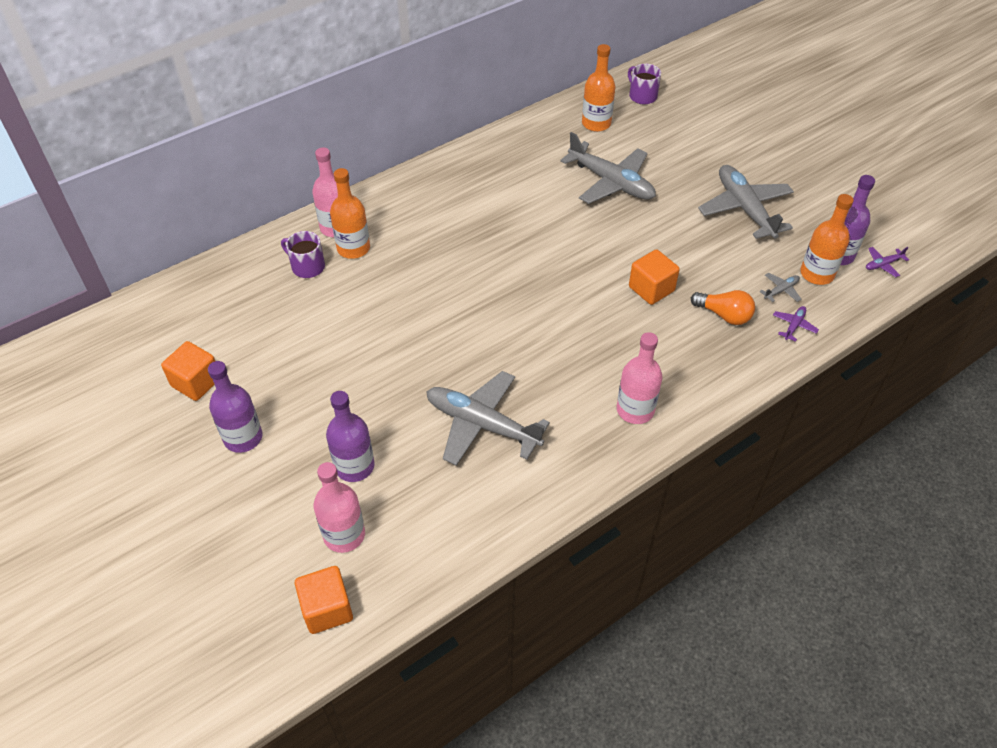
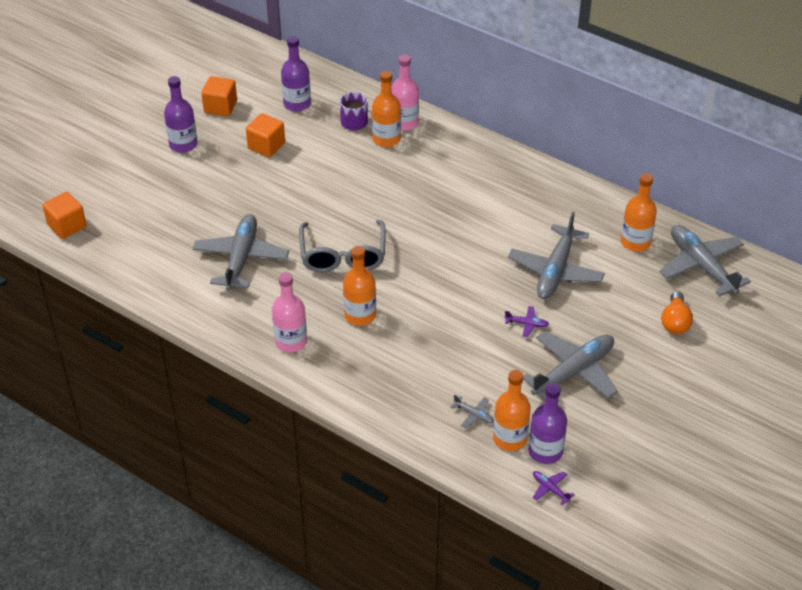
camera: 70 degrees right, 5 degrees down
pink bottle [314,462,365,553] -> none
purple bottle [326,391,375,482] -> purple bottle moved to [281,36,311,112]
purple mug [628,64,661,105] -> grey plane [659,225,751,297]
orange cube [629,249,680,305] -> orange cube moved to [246,113,285,157]
orange light bulb [691,290,755,325] -> orange light bulb moved to [661,291,693,334]
purple plane [773,306,819,342] -> purple plane moved to [505,306,549,337]
none -> grey glasses [299,220,386,272]
none -> orange bottle [343,246,376,326]

